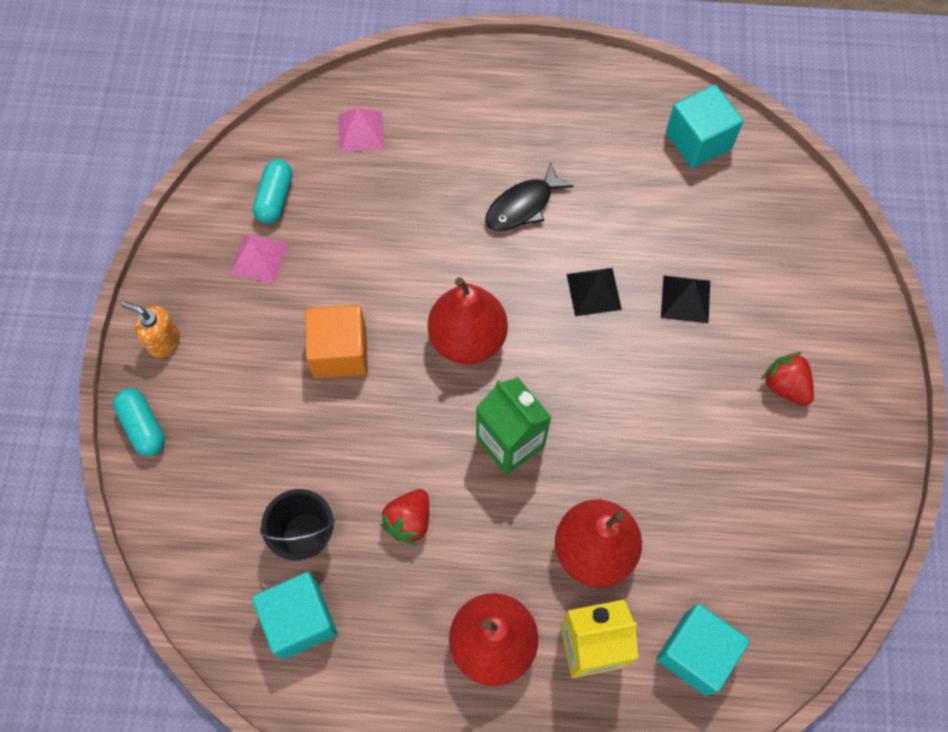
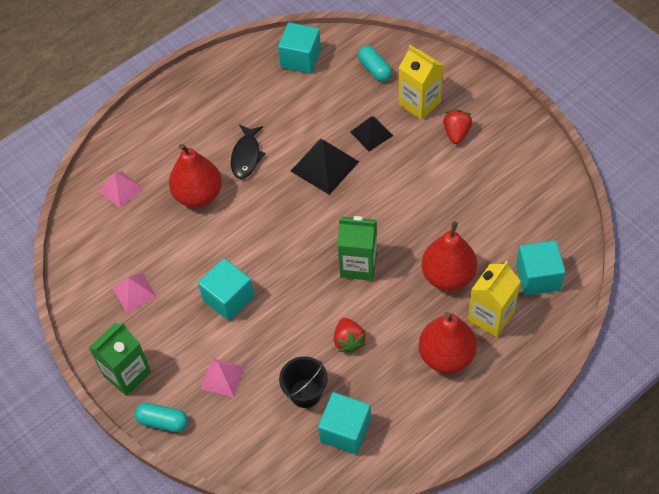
camera: 40 degrees left, 10 degrees down
orange soap dispenser [121,302,180,358] -> green carton [89,322,151,396]
turquoise capsule [253,159,292,224] -> turquoise capsule moved to [358,46,392,82]
orange cube [305,305,368,378] -> turquoise cube [198,258,254,321]
red pear [428,277,508,364] -> red pear moved to [169,144,222,207]
black pyramid [567,268,622,316] -> black pyramid [291,139,359,195], size x1.57
red strawberry [762,352,814,406] -> red strawberry turned 90 degrees clockwise [443,110,473,144]
none -> pink pyramid [201,358,245,397]
none -> yellow carton [399,45,443,120]

